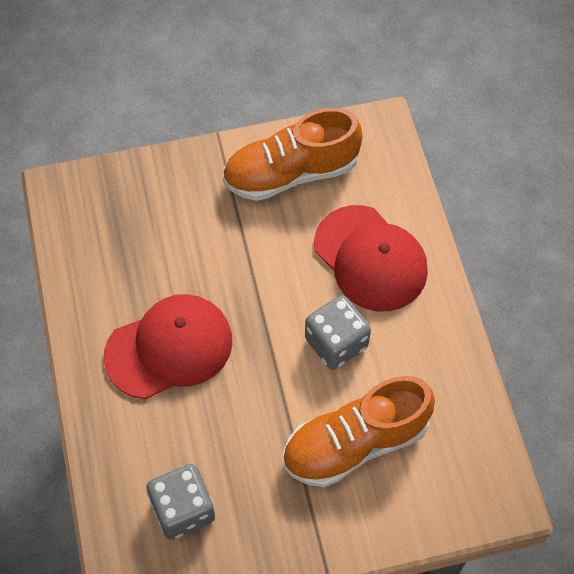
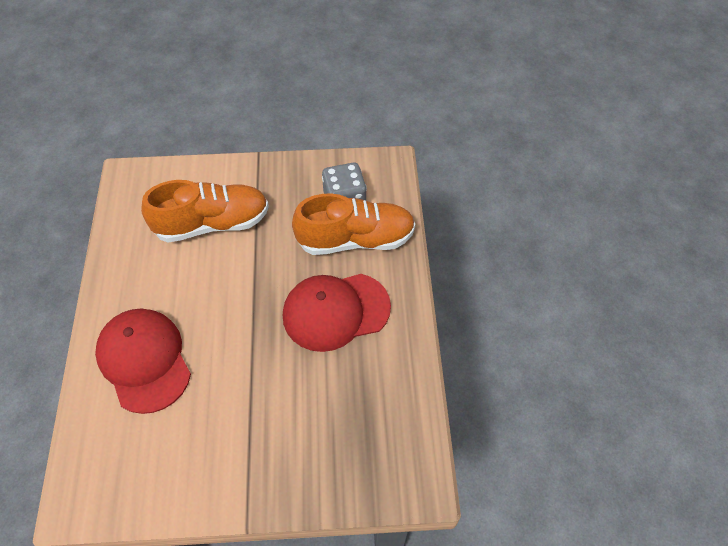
camera: 170 degrees left, 5 degrees down
orange shoe [222,108,363,201] -> orange shoe moved to [292,193,416,255]
grey dice [305,295,371,370] -> none

